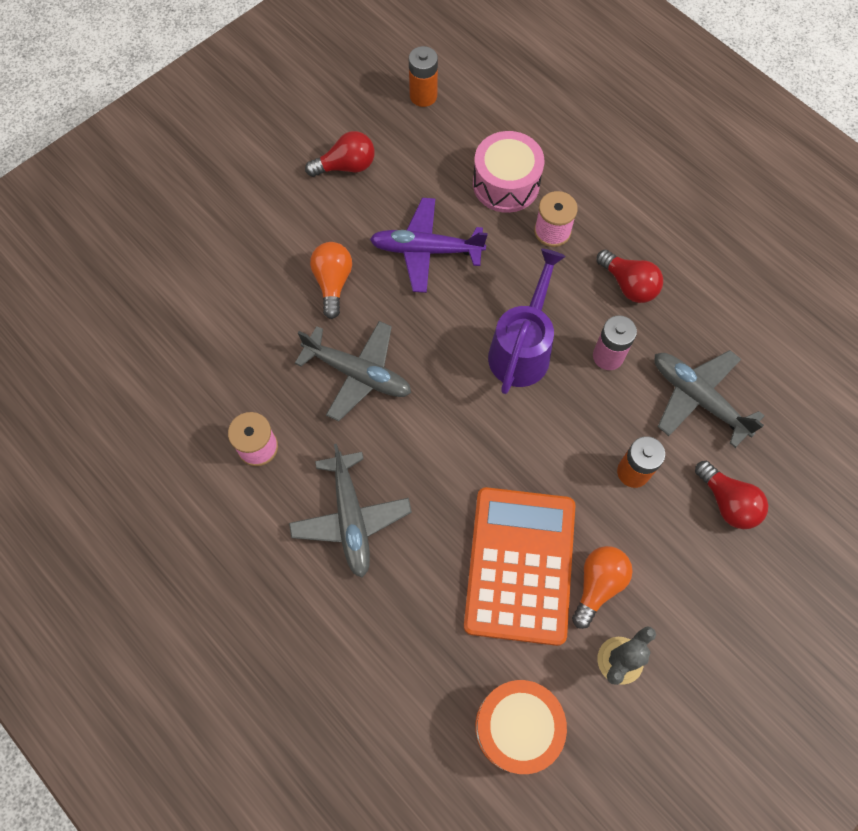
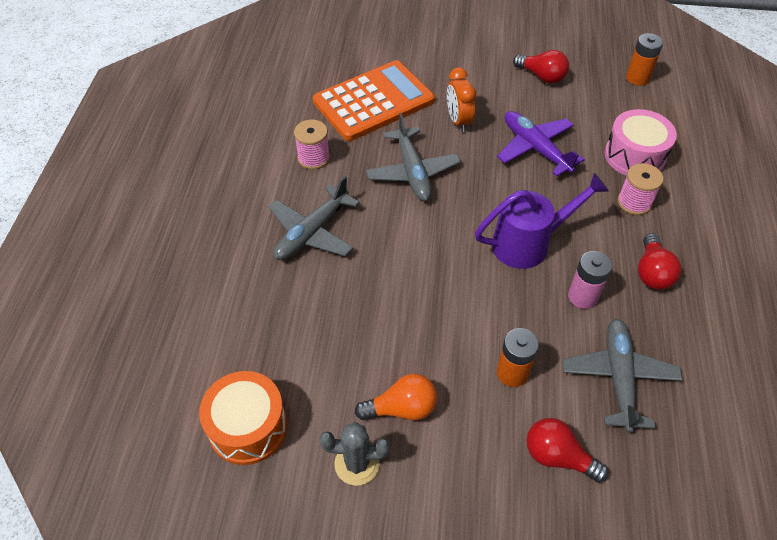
camera: 50 degrees right, 15 degrees down
orange light bulb [310,242,352,319] -> orange clock [447,67,476,132]
orange calculator [464,487,575,646] -> orange calculator moved to [313,60,435,141]
red light bulb [695,461,768,529] -> red light bulb turned 105 degrees clockwise [526,418,609,483]

